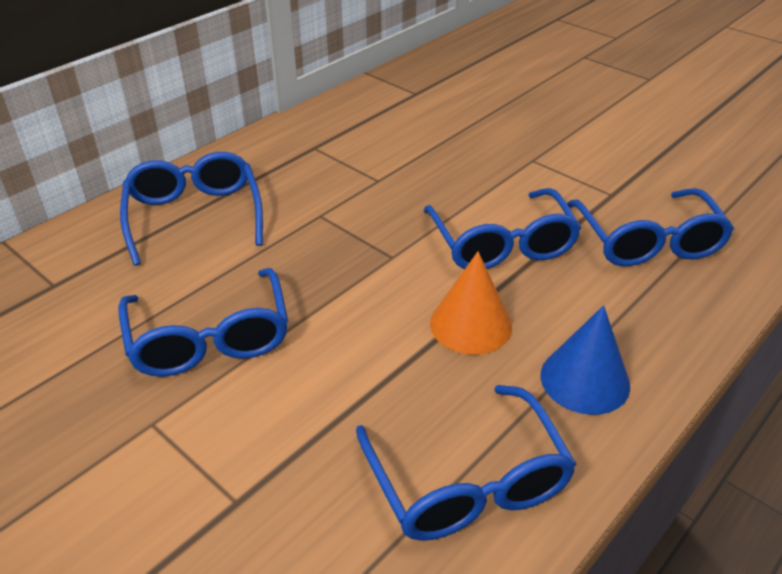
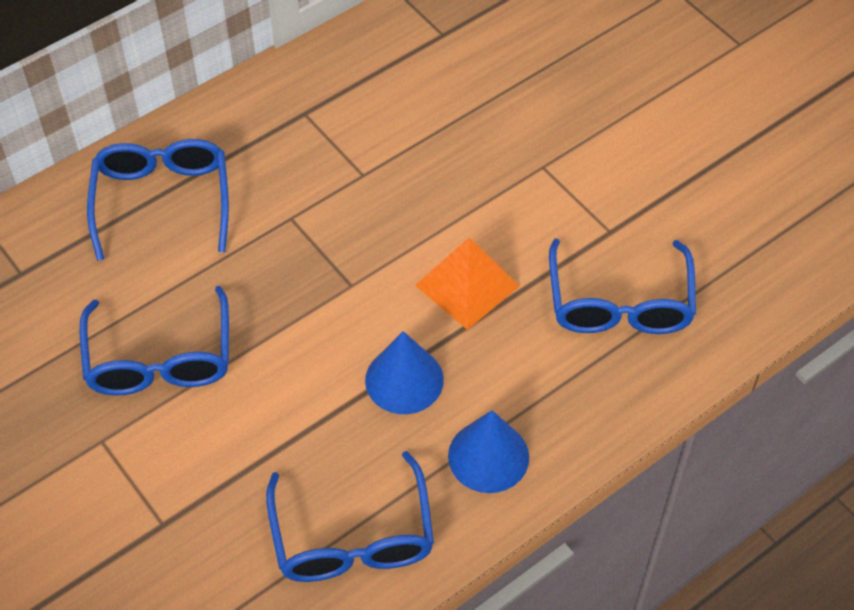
camera: 10 degrees right, 15 degrees up
blue glasses [423,188,581,269] -> orange pyramid [415,237,520,330]
orange cone [430,251,512,355] -> blue cone [365,331,444,414]

